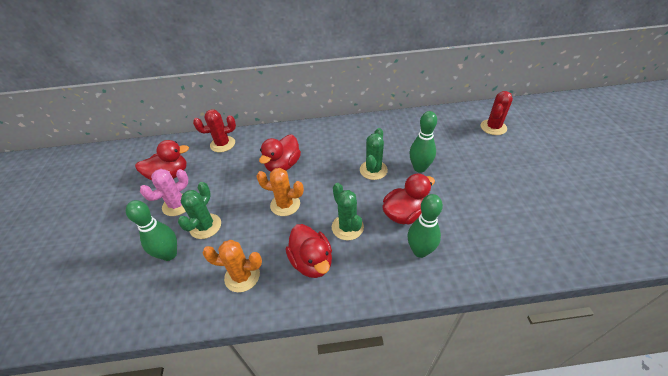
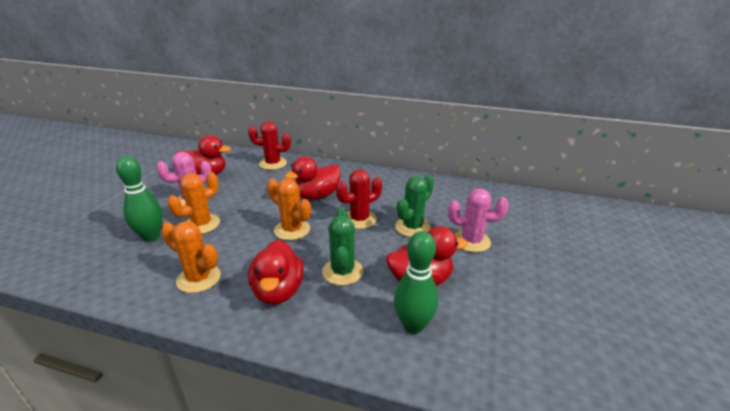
camera: 20 degrees right, 15 degrees down
green cactus [178,182,221,239] -> orange cactus [167,172,220,234]
green bowling pin [409,111,437,173] -> pink cactus [448,188,509,252]
red cactus [481,91,513,135] -> red cactus moved to [336,169,382,229]

